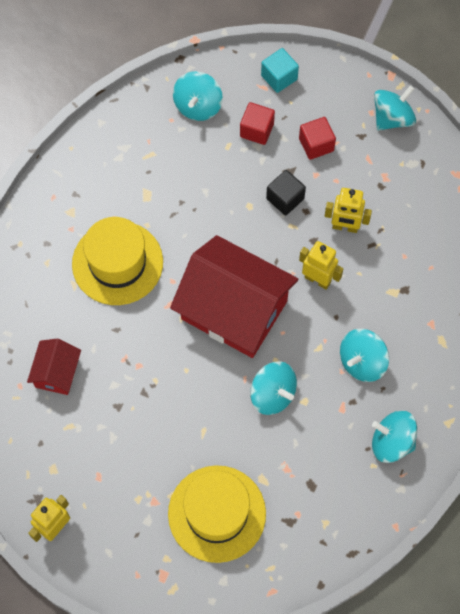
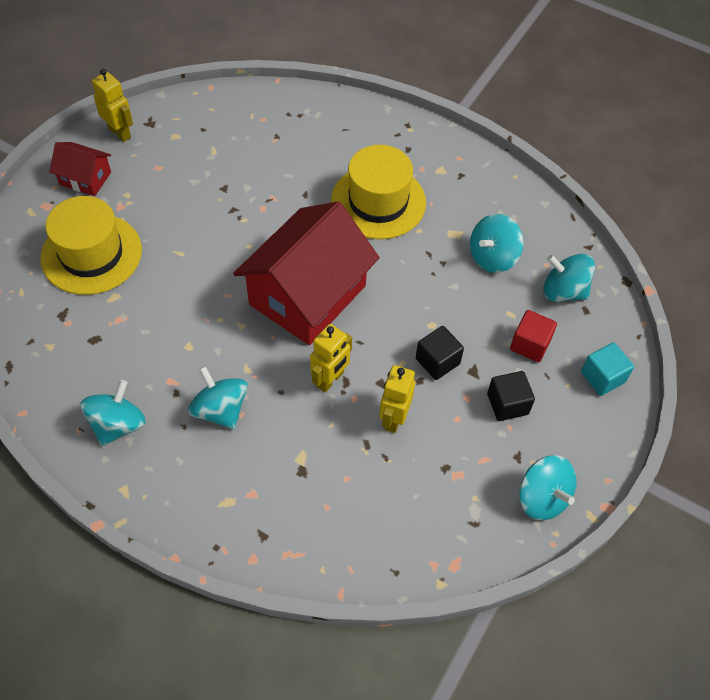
camera: 95 degrees right, 10 degrees down
red house [27,339,81,395] -> red house moved to [49,142,111,196]
turquoise spinning top [250,361,297,415] -> turquoise spinning top moved to [470,214,524,273]
red cube [299,117,336,160] -> black cube [487,371,535,421]

